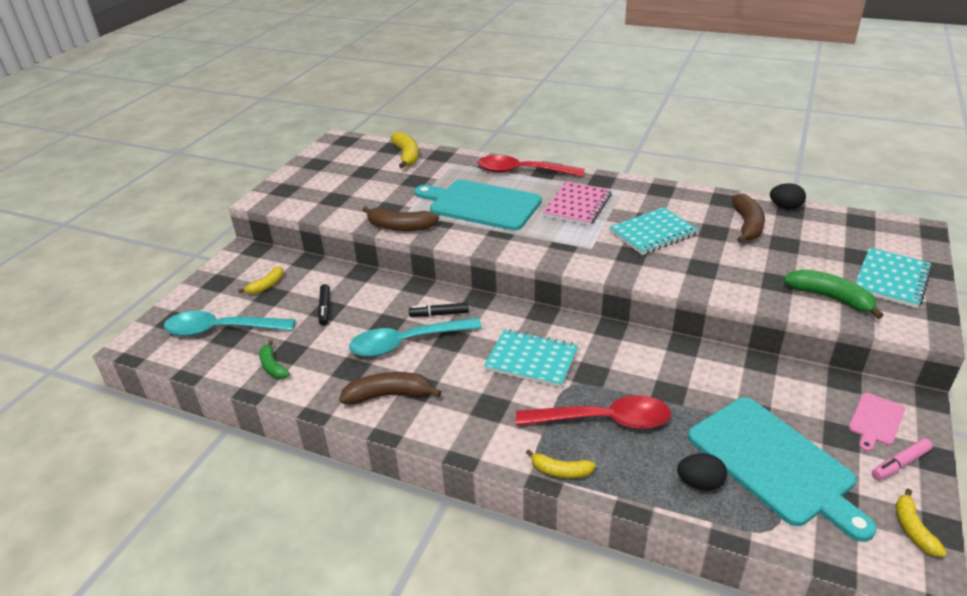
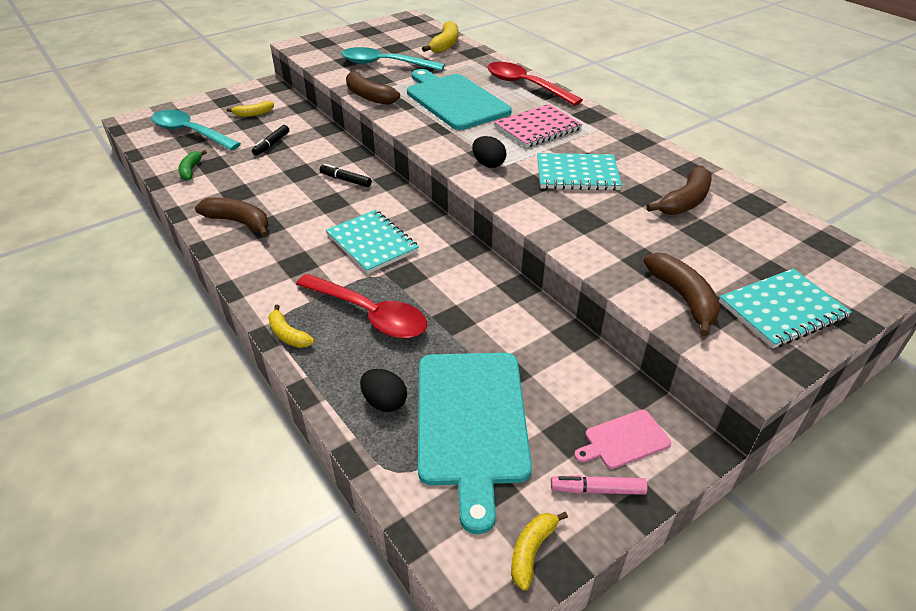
camera: 30 degrees right, 5 degrees up
turquoise spoon [349,317,482,357] -> turquoise spoon moved to [341,47,445,71]
black egg [770,183,806,209] -> black egg moved to [472,136,506,168]
green banana [783,269,884,319] -> brown banana [644,253,721,336]

